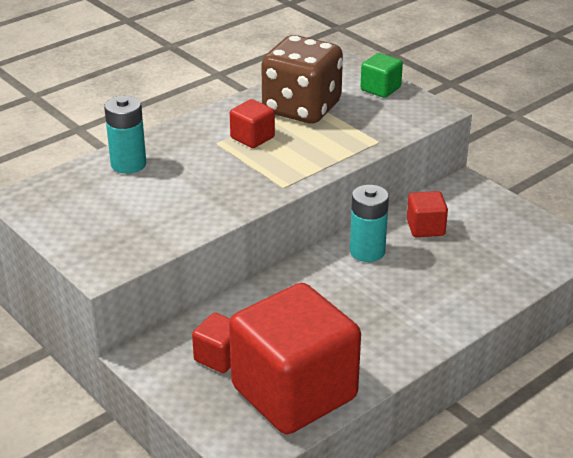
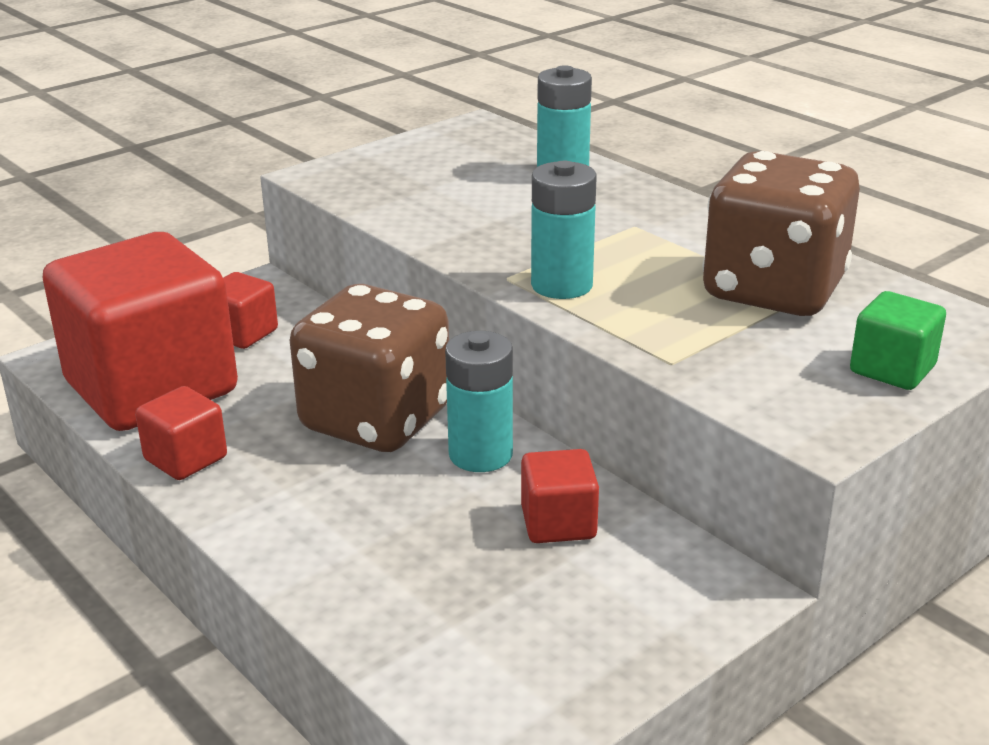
camera: 90 degrees right, 5 degrees down
red cube [230,99,275,148] -> red cube moved to [135,386,227,480]
none -> brown dice [290,284,449,452]
none -> turquoise battery [531,161,597,299]

